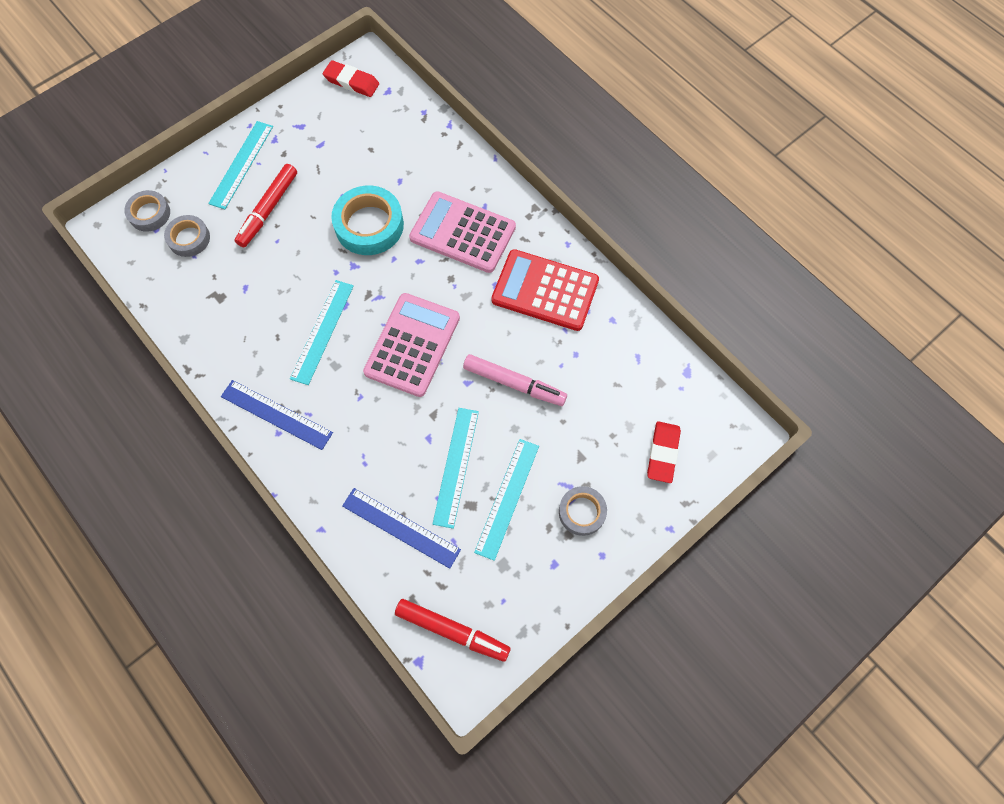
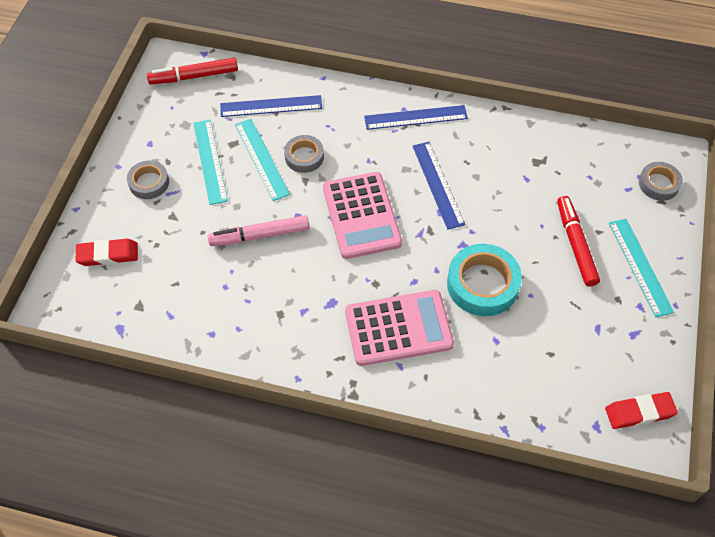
camera: 145 degrees right, 10 degrees down
grey tape [164,215,210,257] -> grey tape moved to [284,135,324,173]
turquoise ruler [290,280,354,385] -> blue ruler [412,142,465,230]
red calculator [491,249,599,331] -> none
red eraser [647,421,681,483] -> red eraser turned 75 degrees counterclockwise [75,239,138,266]

